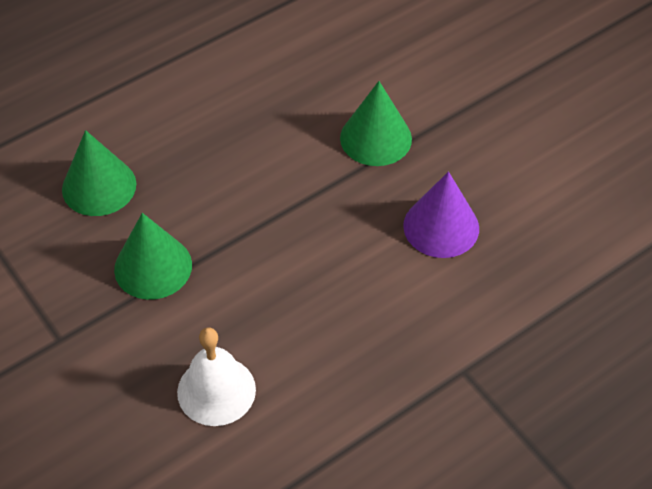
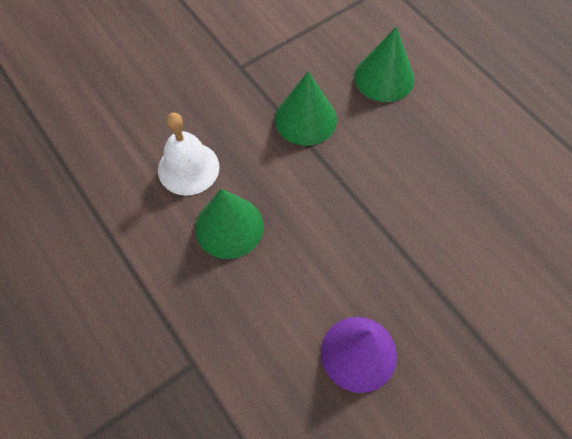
camera: 90 degrees right, 10 degrees up
green cone [340,81,412,166] -> green cone moved to [195,189,264,259]

